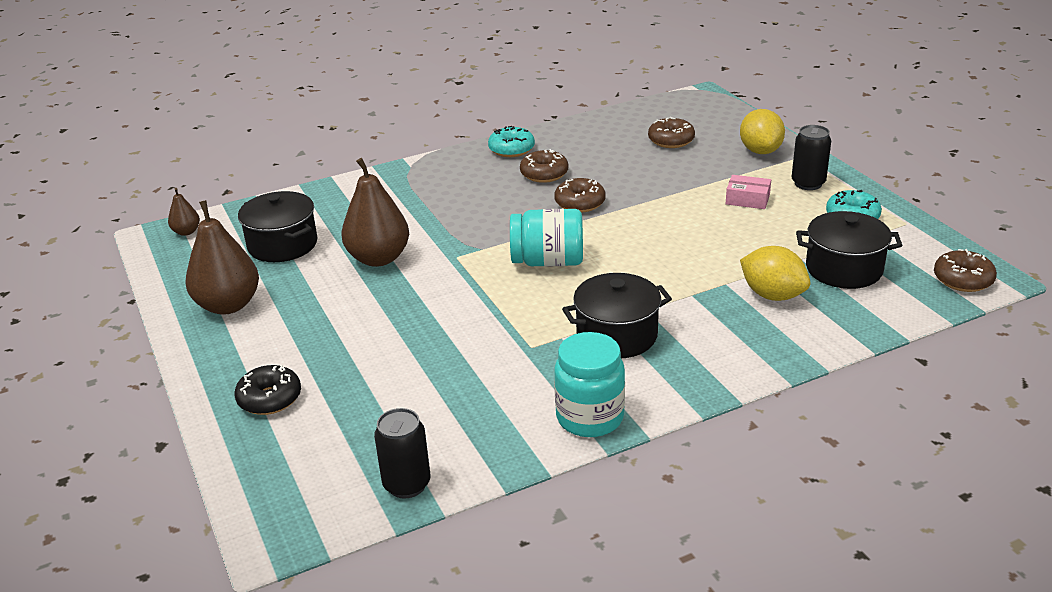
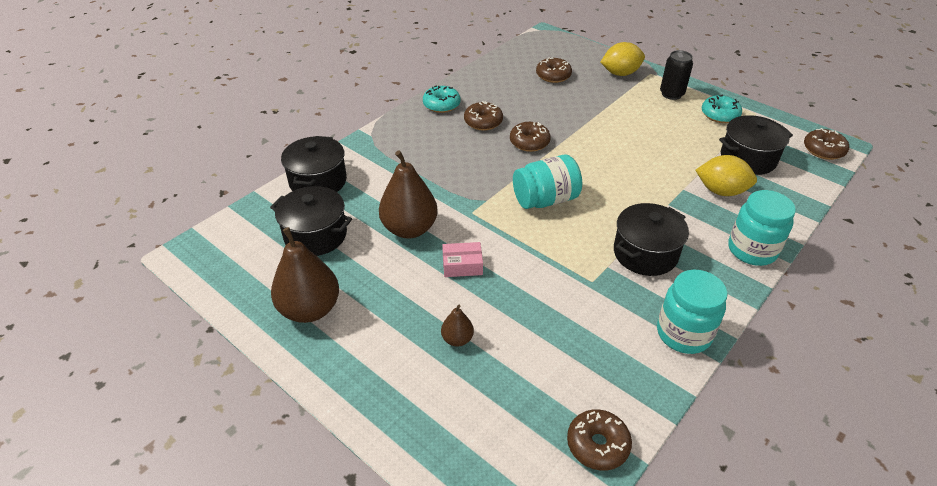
camera: 25 degrees left, 10 degrees up
brown pear [168,188,200,236] -> brown pear moved to [441,305,474,347]
black donut [235,365,301,415] -> none
black can [374,408,430,499] -> brown donut [567,409,632,471]
pink box [726,175,771,209] -> pink box moved to [442,242,483,277]
yellow lemon [740,109,785,154] -> yellow lemon turned 75 degrees counterclockwise [601,42,645,76]
none -> black pot [281,136,347,192]
none -> turquoise jar [728,190,796,266]

